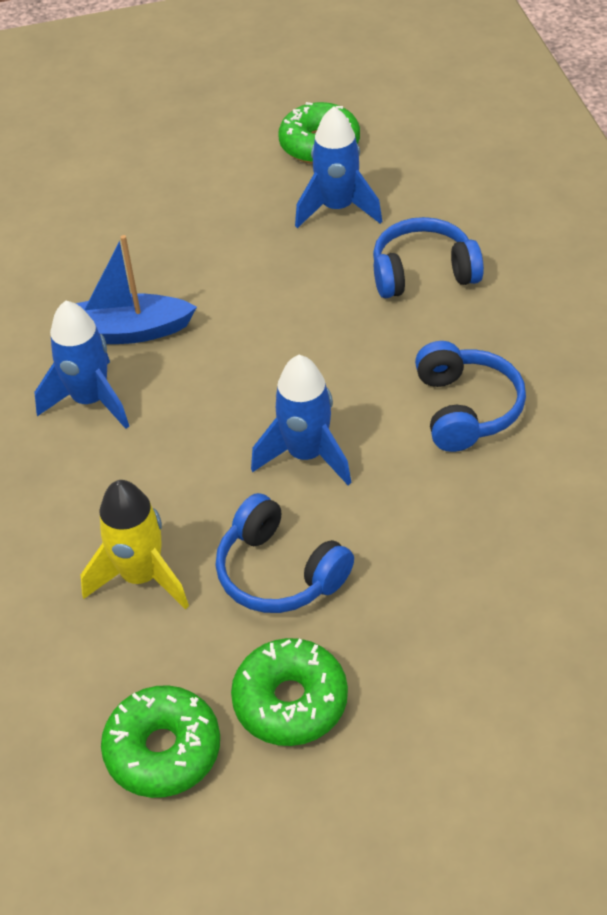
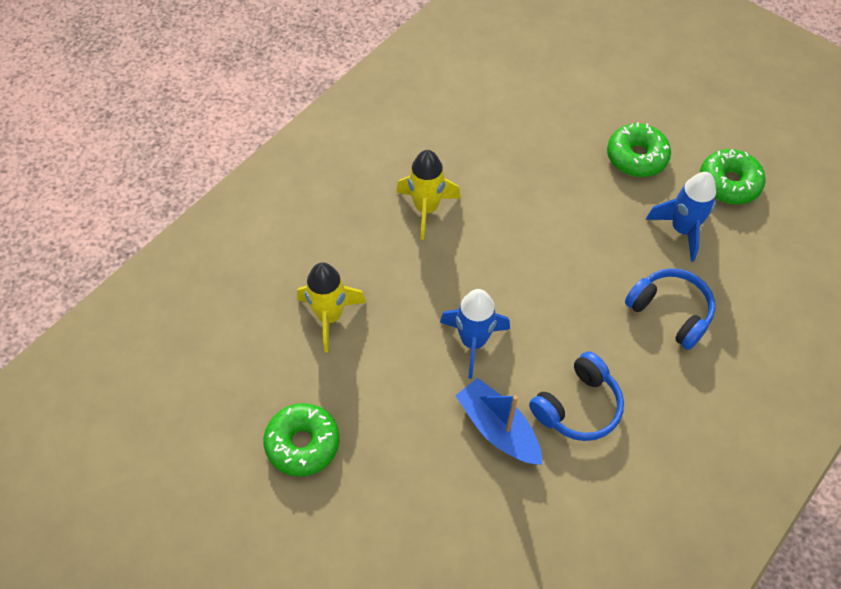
camera: 50 degrees right, 10 degrees up
blue rocket [34,300,129,429] -> yellow rocket [396,150,461,240]
blue boat [75,235,197,344] -> blue boat moved to [455,378,542,465]
green donut [101,685,220,798] -> green donut moved to [607,122,671,177]
blue headphones [215,493,354,613] -> none

